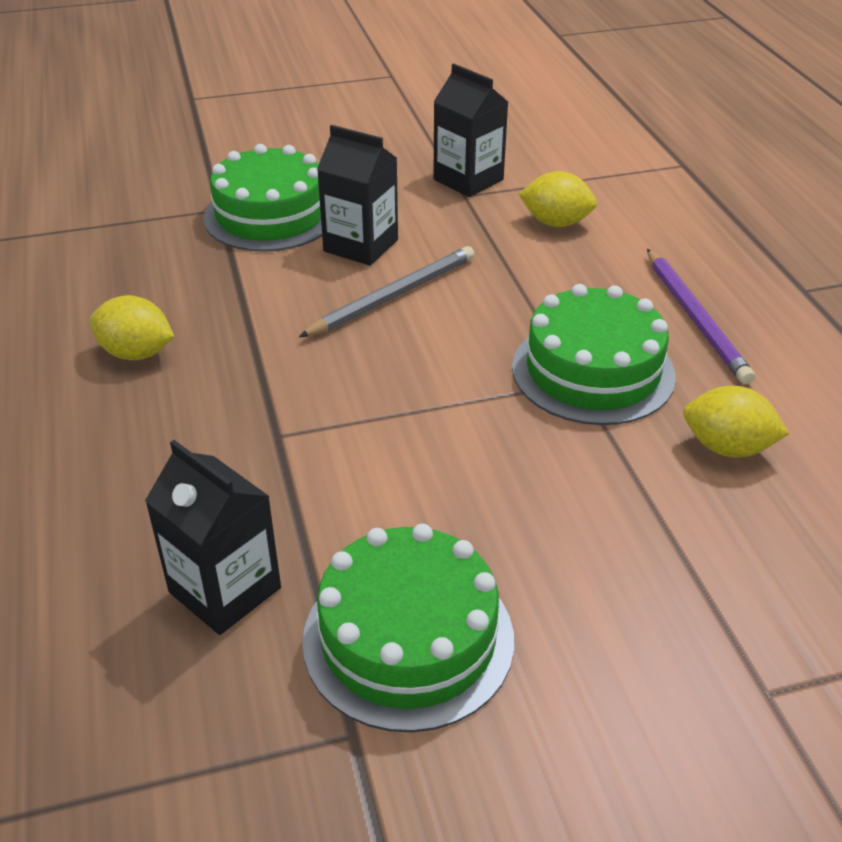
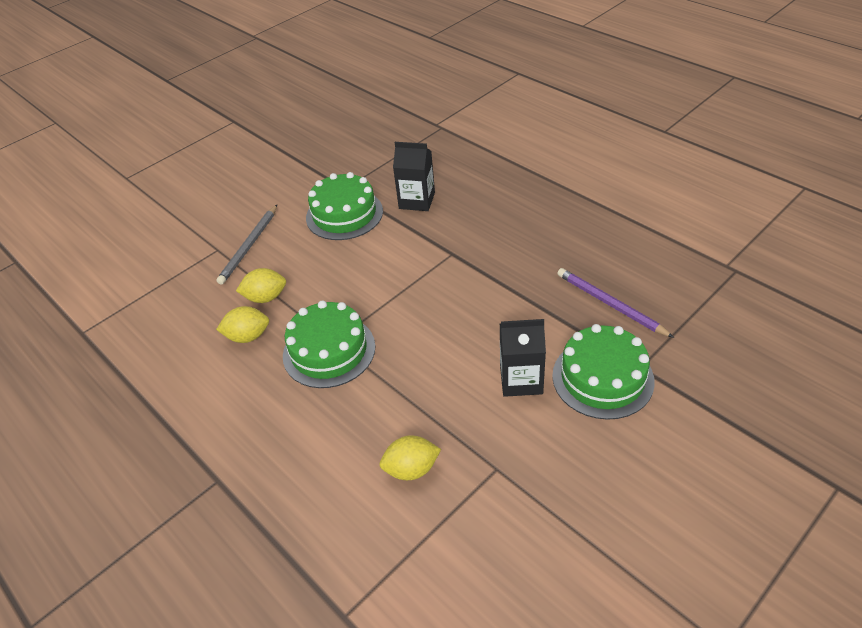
camera: 155 degrees right, 5 degrees up
yellow lemon [89,295,174,360] -> yellow lemon moved to [236,268,286,303]
grey pencil [299,246,474,337] -> grey pencil moved to [216,205,277,285]
black carton [433,64,508,197] -> none
purple pencil [647,249,755,384] -> purple pencil moved to [557,268,674,338]

